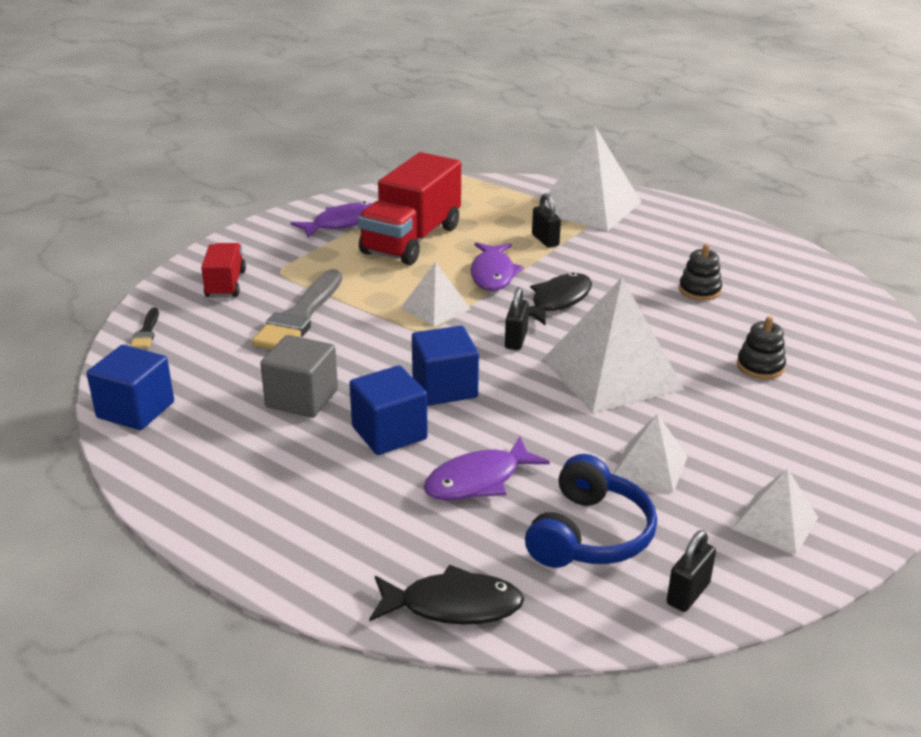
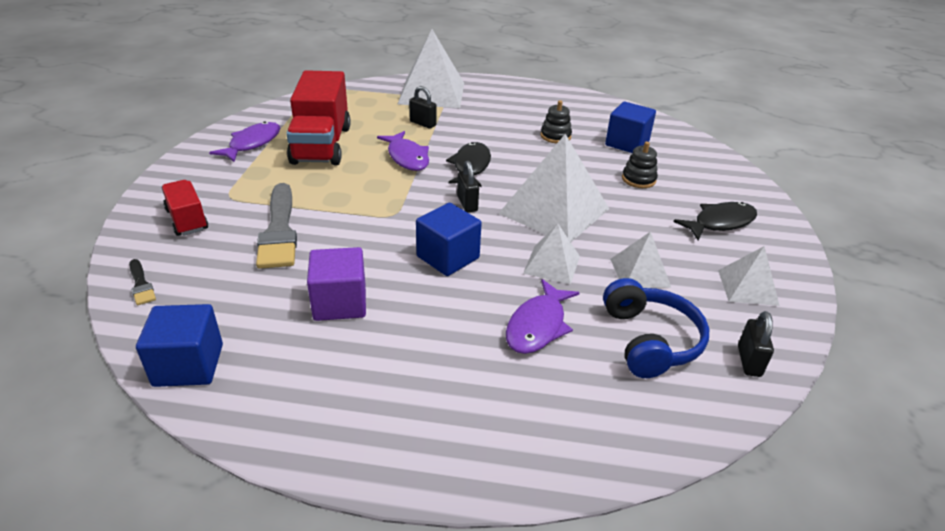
camera: 30 degrees left, 5 degrees up
grey cube [260,335,338,418] -> purple cube [307,247,366,321]
blue cube [349,365,428,455] -> blue cube moved to [605,102,656,153]
black fish [369,565,524,625] -> black fish moved to [673,202,757,240]
white pyramid [401,261,471,327] -> white pyramid moved to [523,224,580,284]

